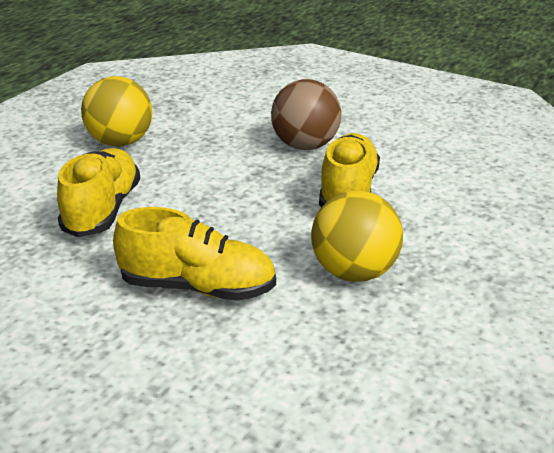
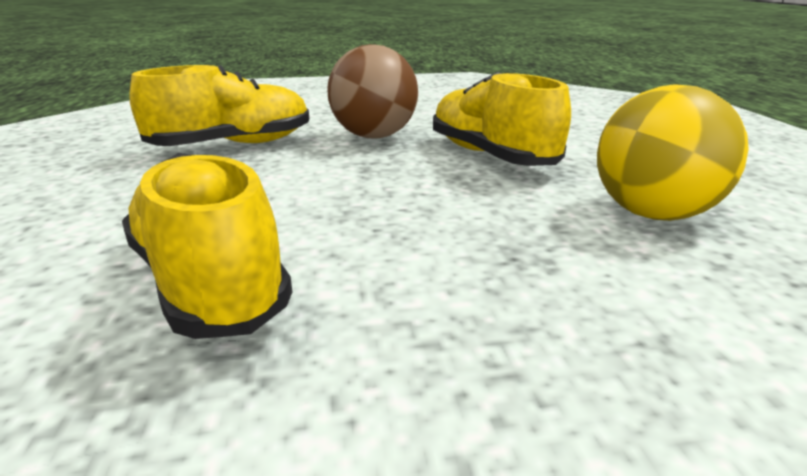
camera: 40 degrees left, 5 degrees down
yellow ball [81,76,152,147] -> none
yellow shoe [113,207,276,301] -> yellow shoe moved to [129,65,309,146]

